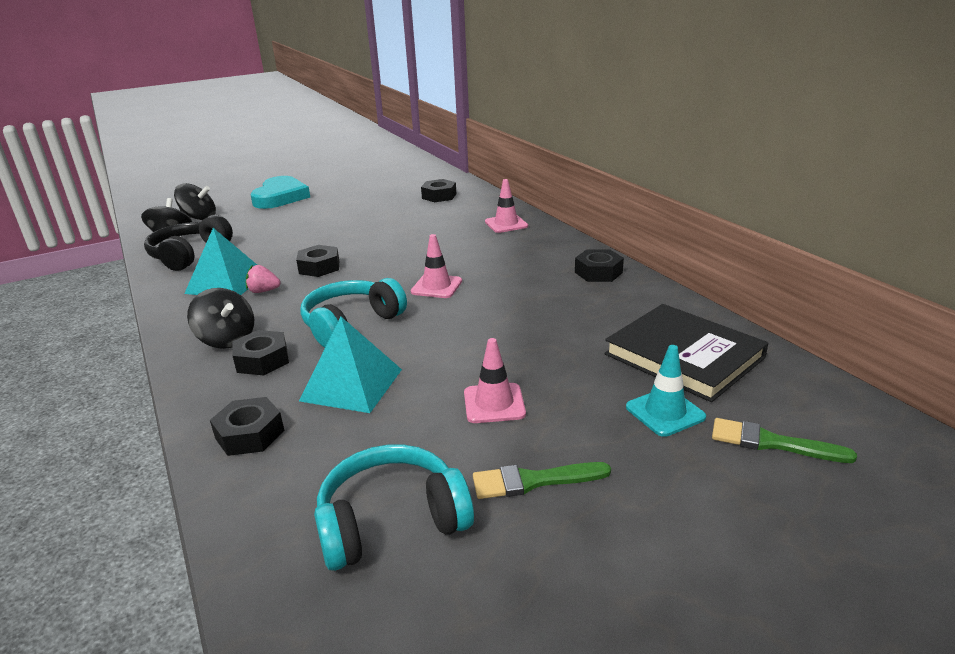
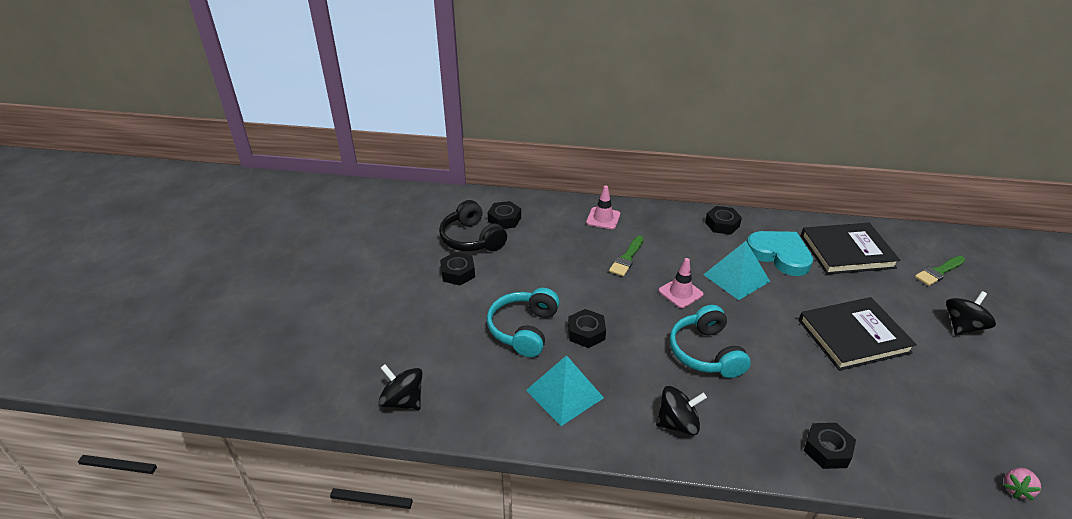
camera: 55 degrees left, 10 degrees up
black headphones [144,215,233,271] -> black headphones moved to [439,200,507,251]
black spinning top [174,183,216,220] -> black spinning top moved to [946,291,996,336]
black nut [232,330,289,375] -> black nut moved to [440,252,475,285]
pink strawberry [246,265,281,293] -> pink strawberry moved to [1003,468,1041,500]
turquoise heart [250,176,310,209] -> turquoise heart moved to [747,231,813,276]
turquoise pyramid [299,317,402,413] -> turquoise pyramid moved to [703,241,770,300]
turquoise headphones [314,444,474,571] -> turquoise headphones moved to [487,288,560,357]
pink traffic cone [464,338,526,423] -> black book [799,297,917,371]
green brush [473,462,611,499] -> green brush moved to [609,236,644,276]
turquoise traffic cone [626,345,706,437] -> none

